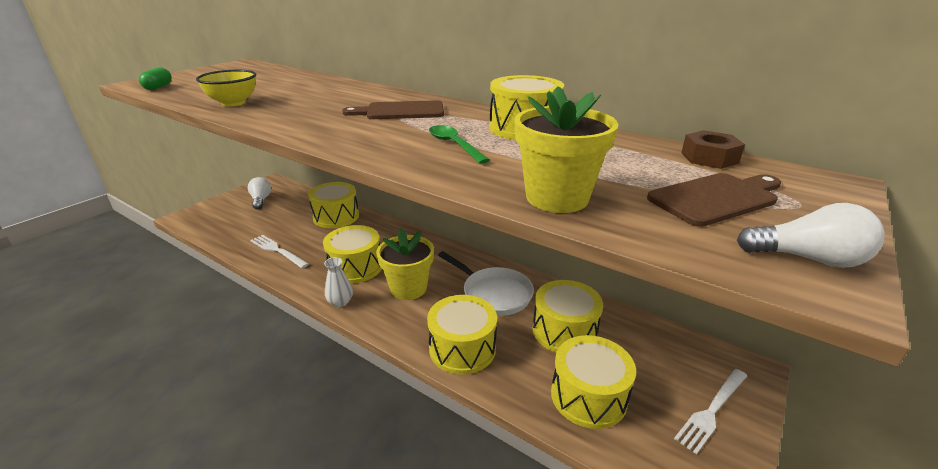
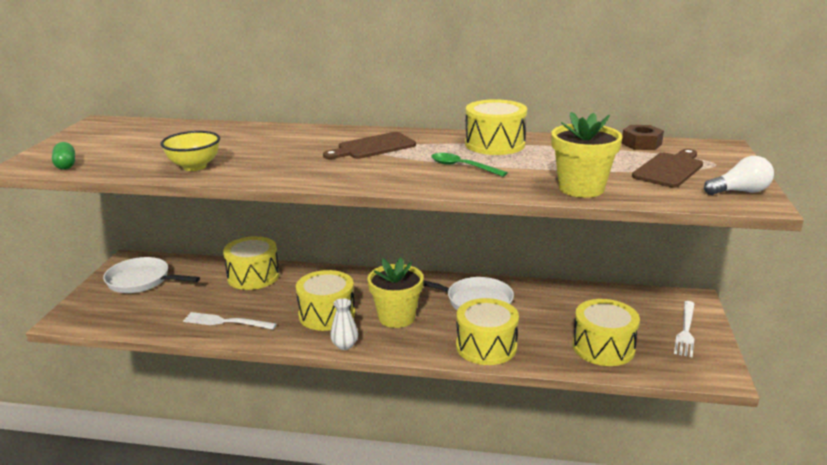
camera: 25 degrees left, 5 degrees down
white light bulb [248,177,271,210] -> white pan [103,257,200,293]
yellow drum [533,280,603,352] -> none

